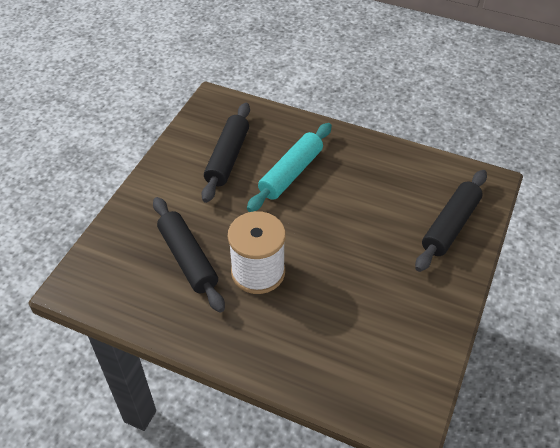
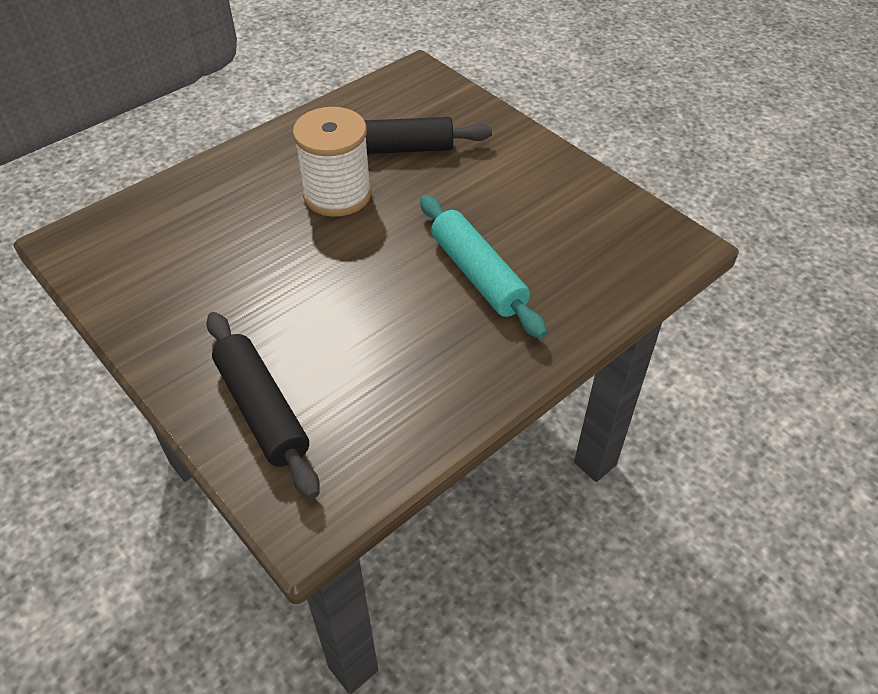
camera: 115 degrees right, 0 degrees up
black rolling pin [201,103,250,203] -> none

